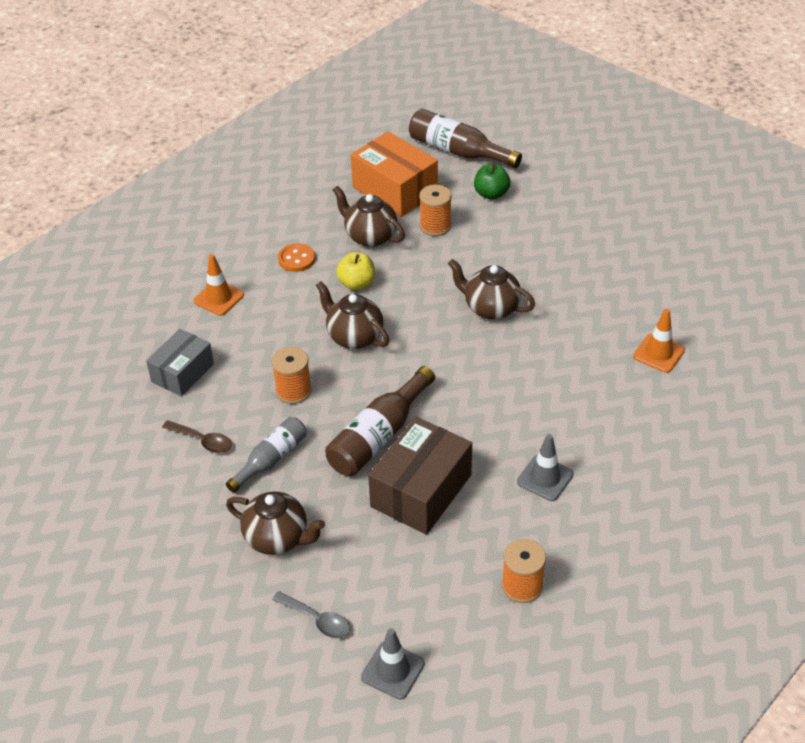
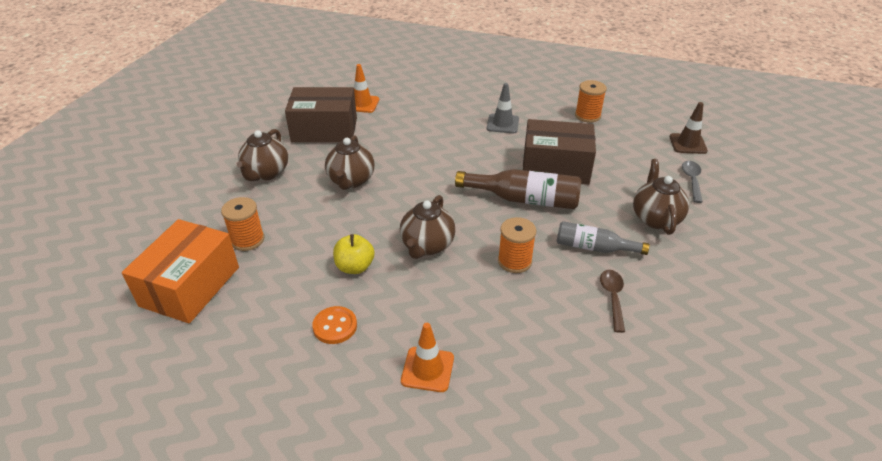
camera: 115 degrees left, 5 degrees down
grey box [146,329,214,397] -> none
brown teapot [333,186,405,247] -> brown teapot moved to [237,129,288,181]
grey traffic cone [361,628,425,700] -> brown traffic cone [670,102,708,154]
brown bottle [409,109,522,168] -> none
green apple [474,163,510,200] -> none
none -> brown box [285,87,357,143]

